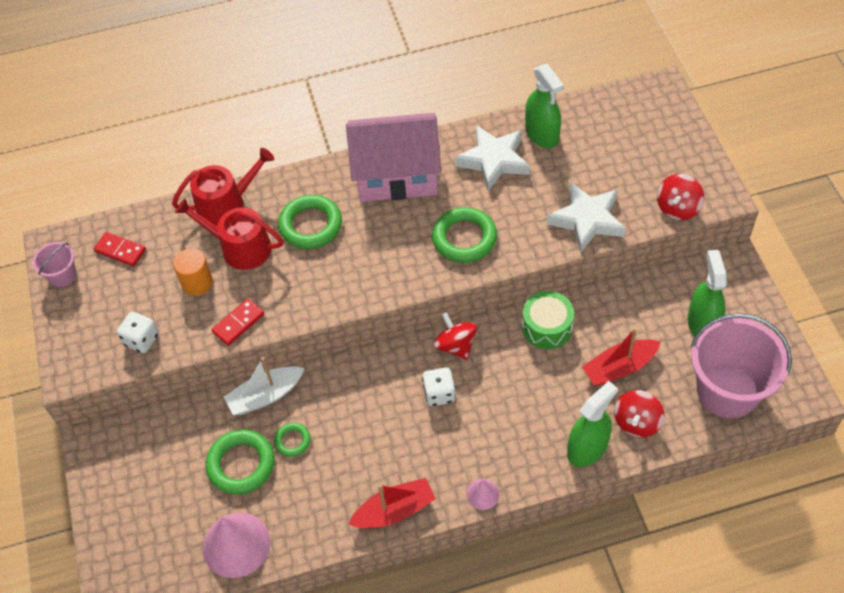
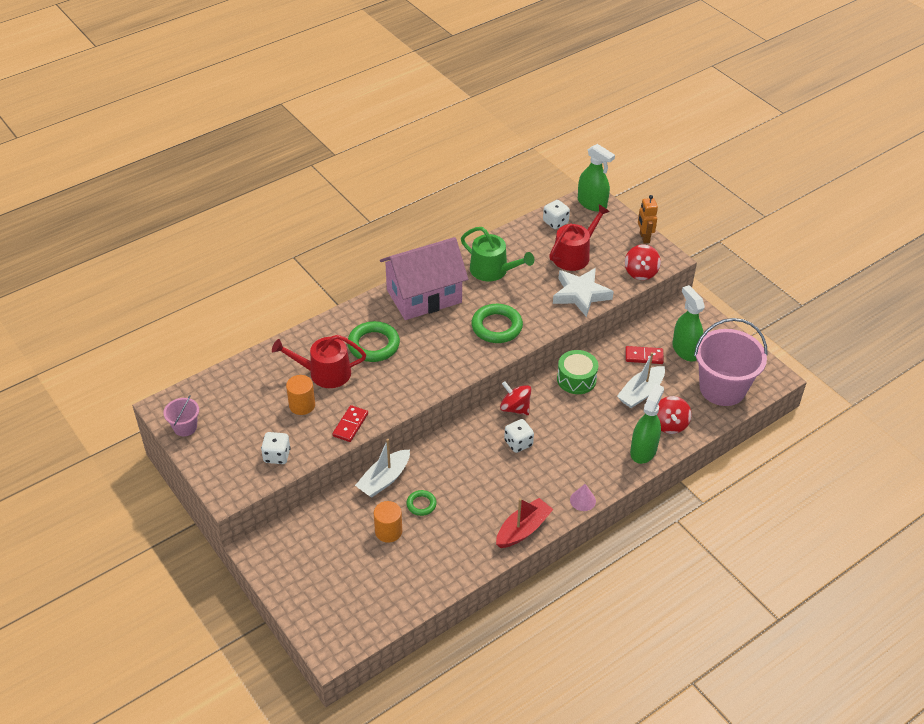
camera: 25 degrees left, 10 degrees down
red domino [94,232,146,266] -> red domino moved to [625,346,664,364]
red watering can [172,148,274,226] -> red watering can moved to [549,205,610,271]
pink cone [203,513,270,578] -> none
green ring [206,429,275,495] -> orange cylinder [374,501,402,543]
white star [455,125,530,191] -> green watering can [461,227,534,282]
green spray bottle [525,64,564,148] -> green spray bottle moved to [578,144,615,212]
red boat [582,328,660,386] -> white boat [617,352,665,408]
none -> white dice [543,200,570,229]
none -> orange robot [638,195,658,244]

